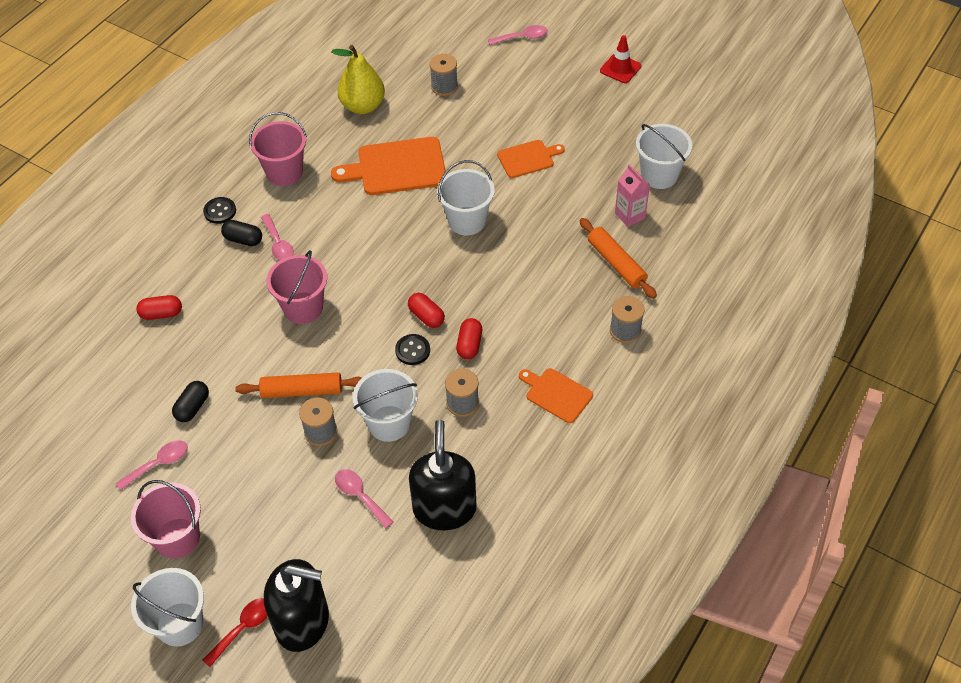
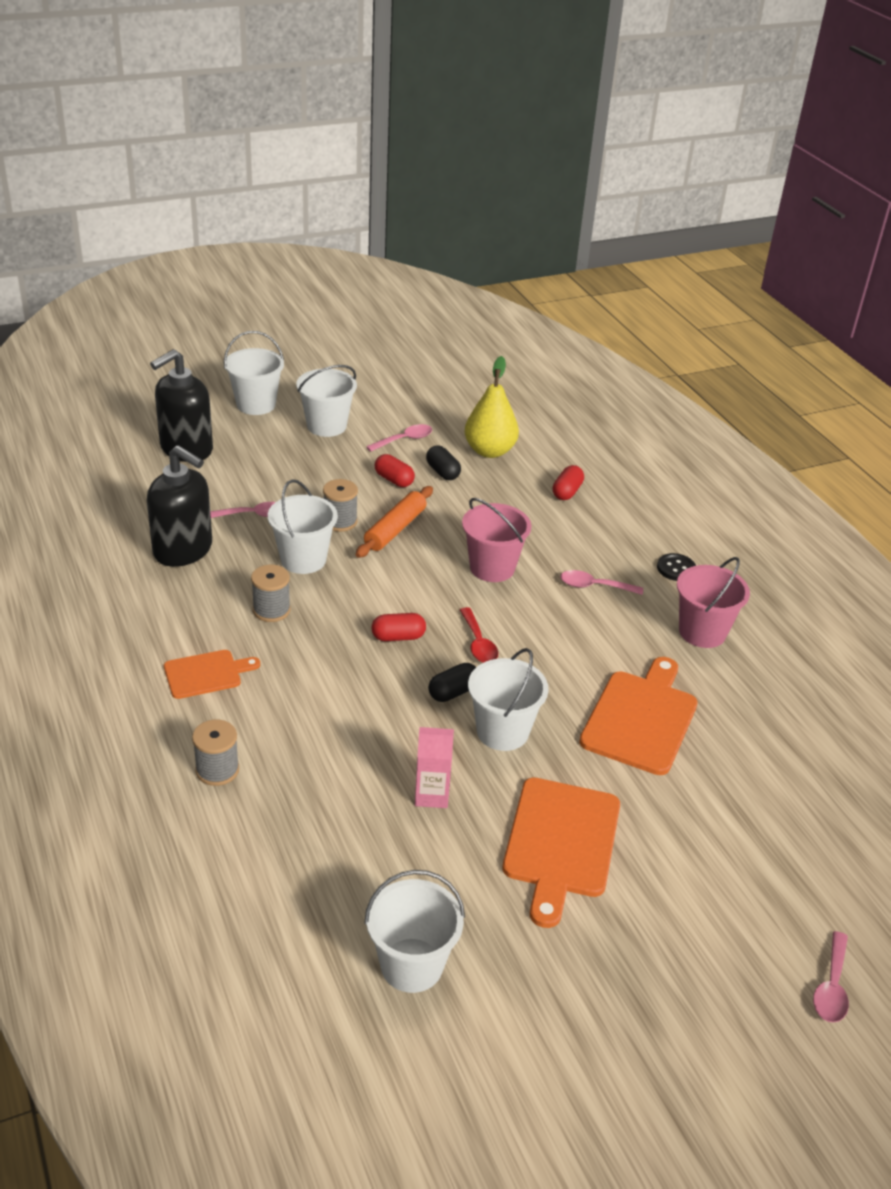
camera: 120 degrees right, 15 degrees down
pink spoon [116,440,188,491] -> pink spoon turned 120 degrees counterclockwise [366,424,432,452]
pink bucket [131,480,201,559] -> white bucket [296,365,357,437]
red spoon [202,598,268,667] -> red spoon moved to [460,607,498,663]
black capsule [221,220,262,246] -> black capsule moved to [428,663,476,702]
yellow pear [331,45,385,114] -> yellow pear moved to [465,356,519,458]
black button [395,334,430,365] -> none
grey spool [429,54,458,96] -> none
red capsule [456,318,482,359] -> red capsule moved to [375,454,415,487]
orange cutting board [497,140,565,178] -> orange cutting board [503,777,620,928], size x1.70
orange rolling pin [579,218,657,299] -> none
red traffic cone [600,35,641,83] -> none
pink carton [615,164,650,227] -> pink carton moved to [415,727,454,808]

